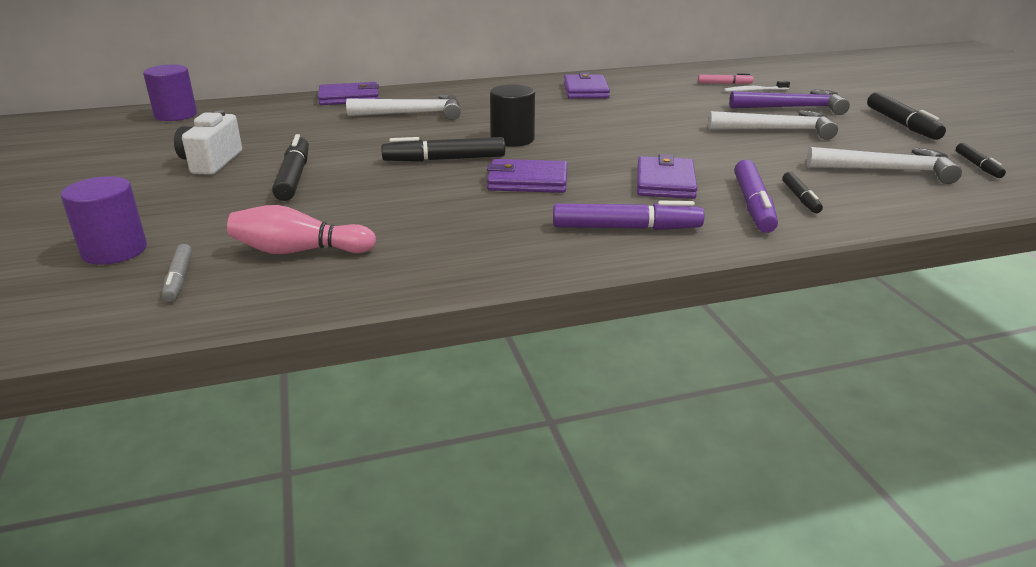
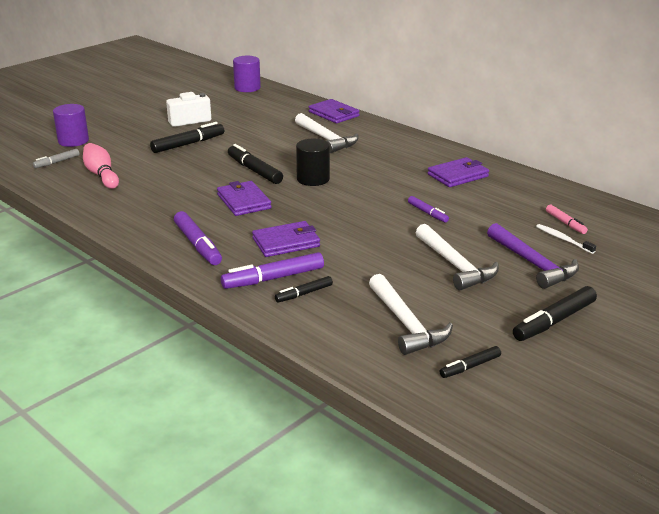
camera: 60 degrees right, 0 degrees up
none -> purple marker [408,196,449,222]

